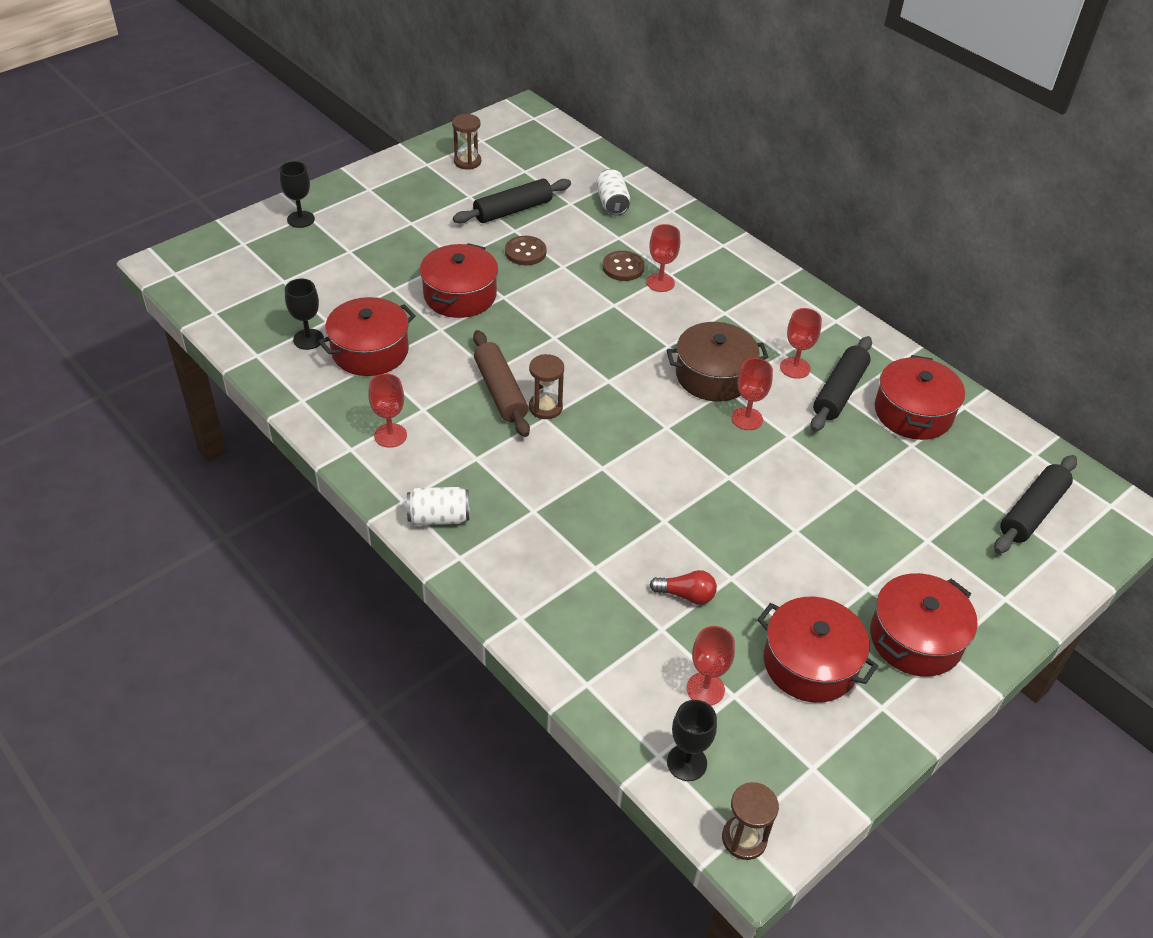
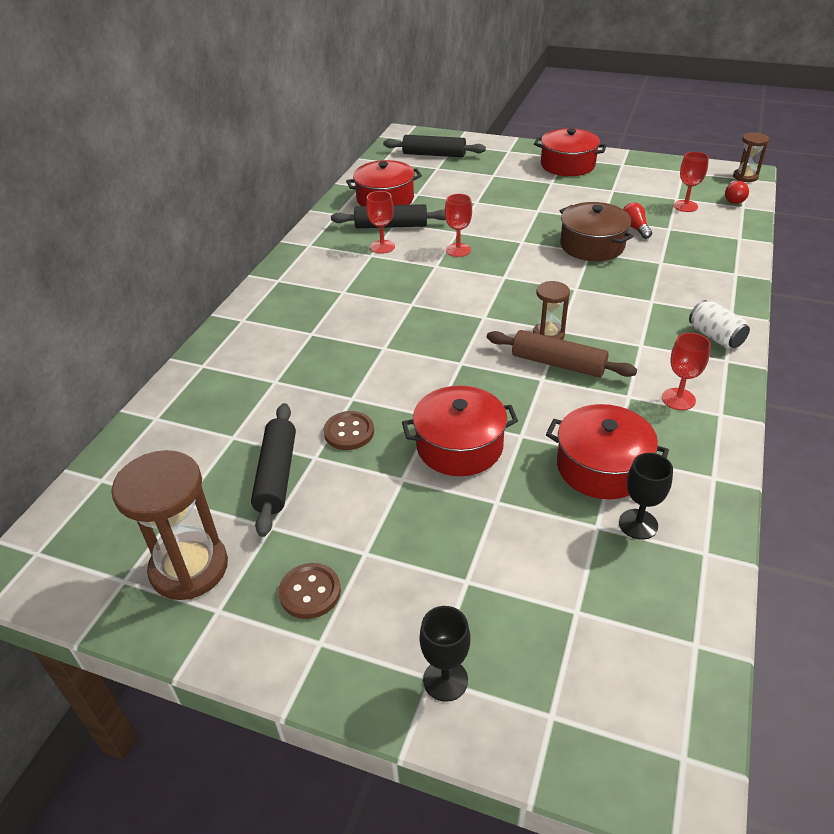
camera: 115 degrees left, 5 degrees down
brown hourglass [452,114,481,170] -> brown hourglass [111,450,228,600], size x1.82
black rolling pin [453,179,571,223] -> black rolling pin turned 60 degrees clockwise [251,403,296,537]
brown rolling pin [473,330,530,437] -> brown rolling pin turned 75 degrees clockwise [487,330,637,377]
white can [596,169,630,215] -> none
brown button [602,251,645,281] -> brown button moved to [279,563,341,619]
red goblet [647,224,680,292] -> none
brown pot [667,322,768,401] -> brown pot moved to [560,202,633,261]
black goblet [667,700,717,781] -> red light bulb [725,180,749,204]
red pot [757,597,878,703] -> none

